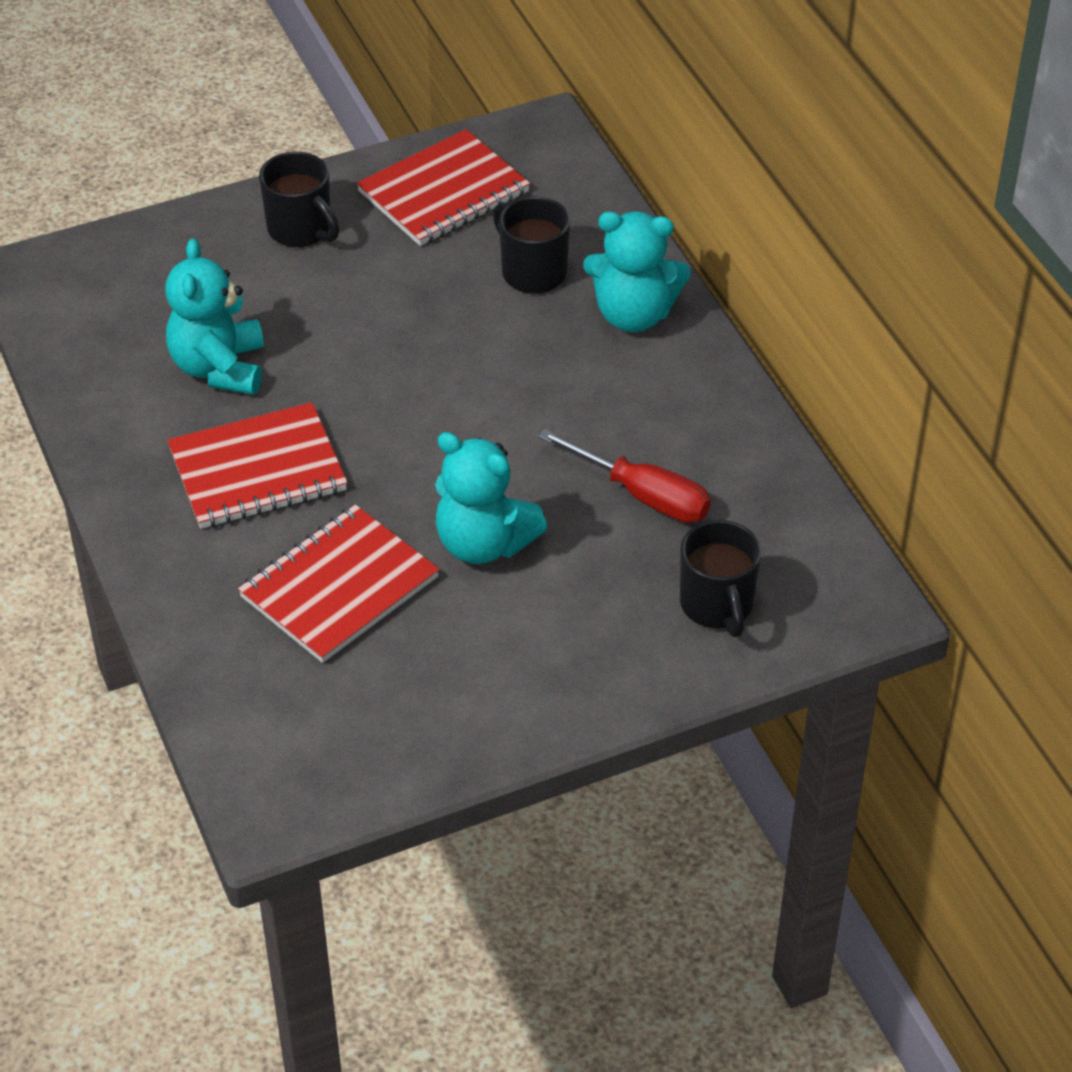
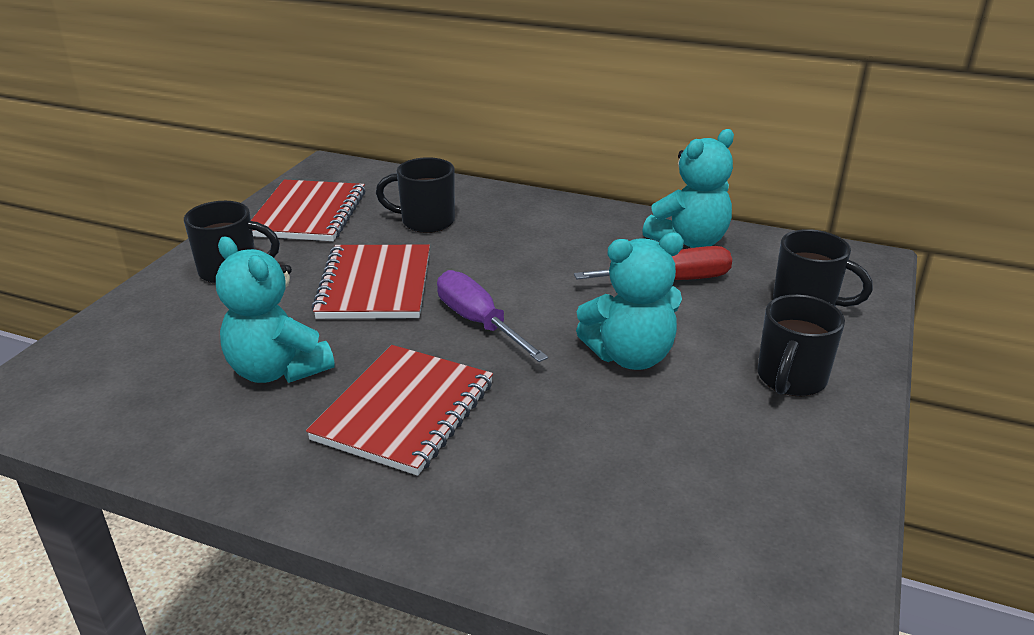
camera: 45 degrees left, 15 degrees down
red notebook [238,505,440,663] -> red notebook moved to [311,245,430,319]
turquoise teddy bear [583,211,691,332] -> turquoise teddy bear moved to [642,129,734,248]
none -> purple screwdriver [437,270,548,362]
none -> black mug [758,295,845,396]

